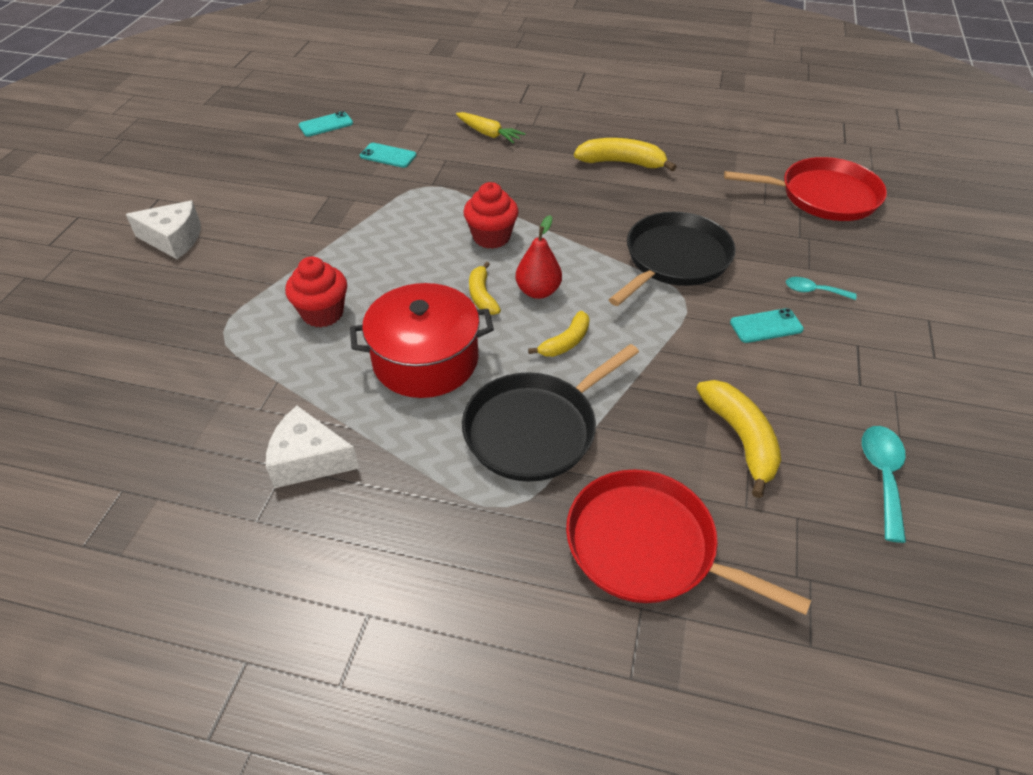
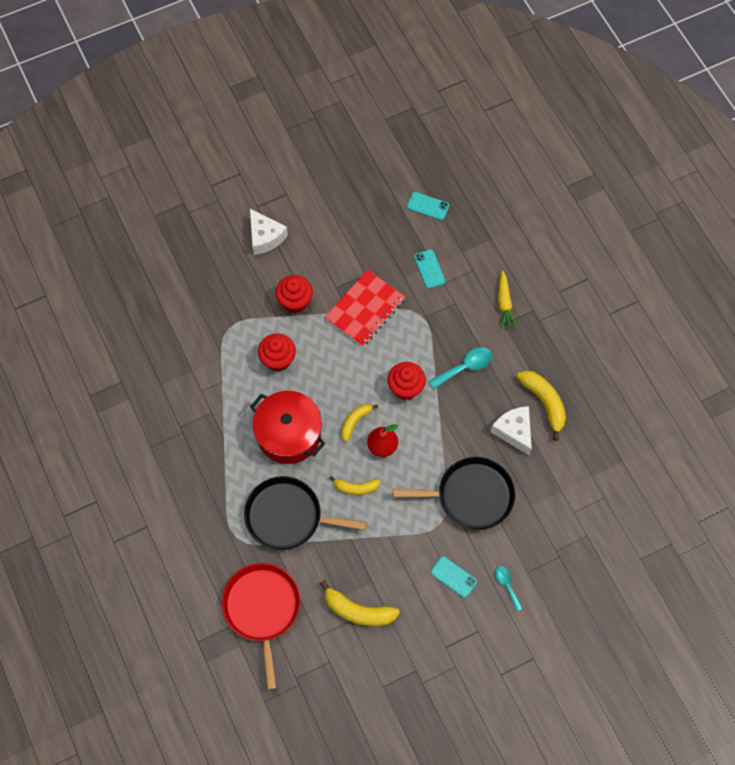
camera: 50 degrees right, 20 degrees up
white cheese [266,406,359,488] -> white cheese moved to [491,406,532,455]
yellow banana [696,380,781,498] -> yellow banana turned 75 degrees clockwise [320,580,400,626]
red pan [724,157,887,221] -> none
turquoise spoon [862,426,906,543] -> turquoise spoon moved to [428,347,492,389]
none -> red cupcake [275,275,313,313]
none -> red notebook [325,269,405,347]

